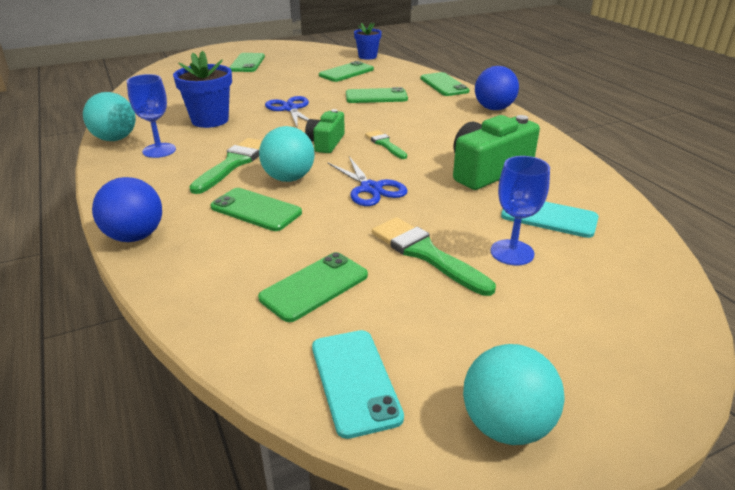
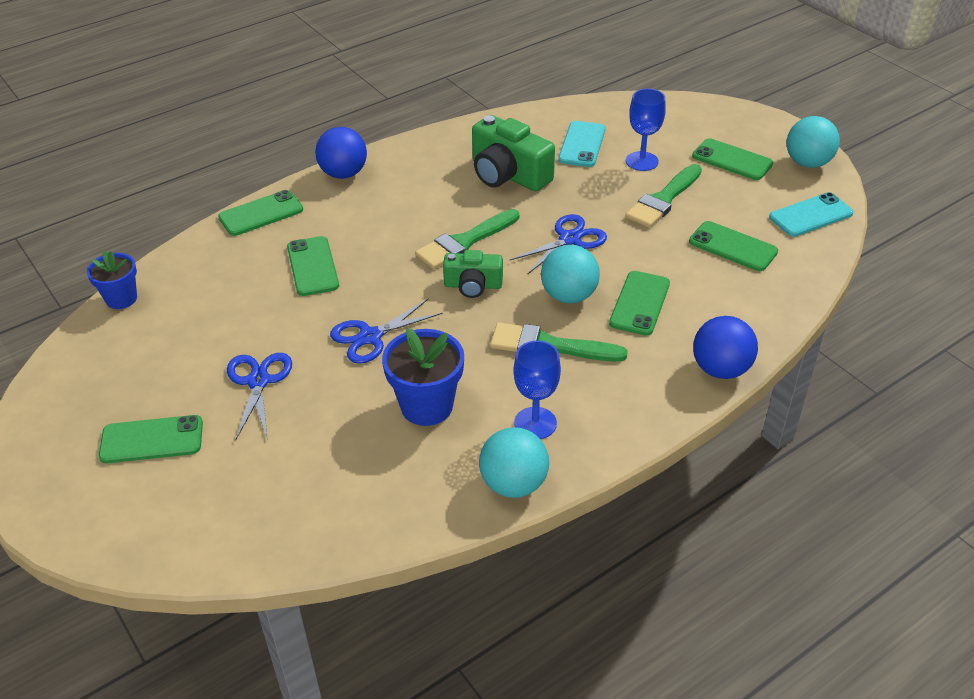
camera: 100 degrees left, 10 degrees up
green phone [319,61,374,82] -> green phone moved to [692,138,773,180]
green brush [365,130,407,159] -> green brush [415,209,519,269], size x1.65
none -> blue scissors [227,353,292,440]

